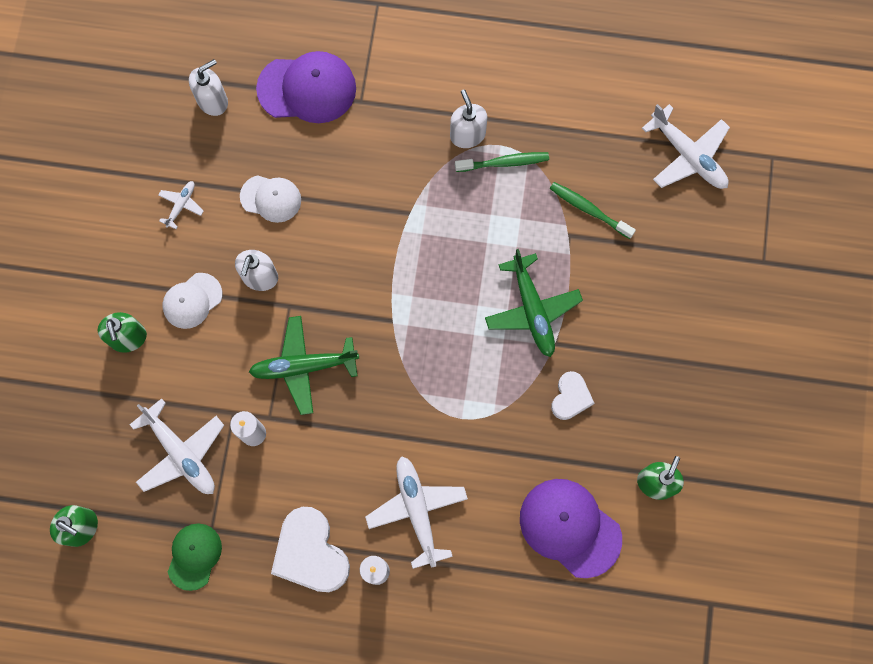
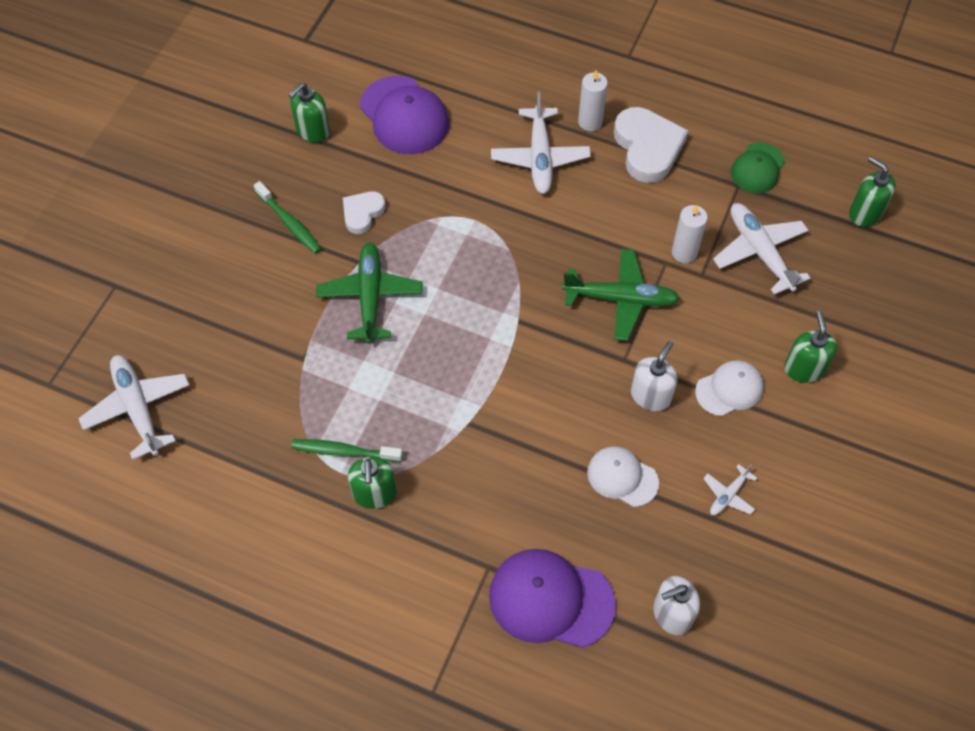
camera: 165 degrees left, 15 degrees down
white soap dispenser [450,90,487,148] -> green soap dispenser [348,457,397,509]
green toothbrush [550,182,636,239] -> green toothbrush moved to [254,181,322,254]

